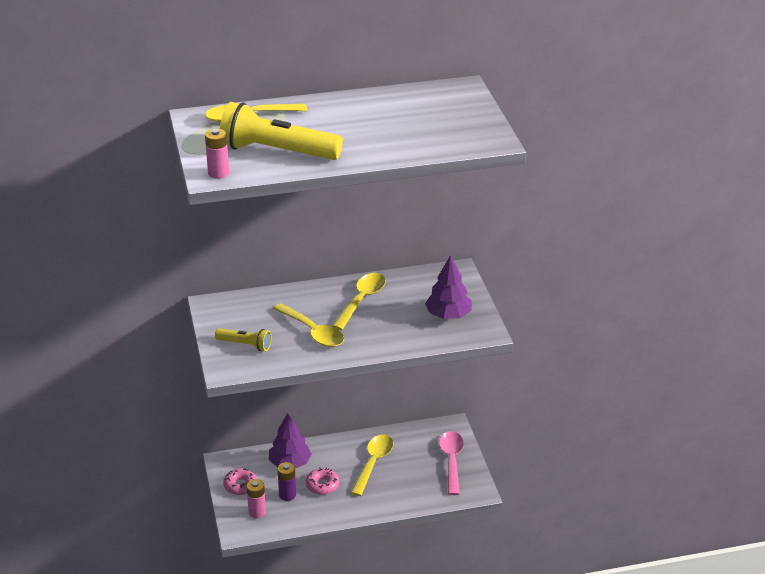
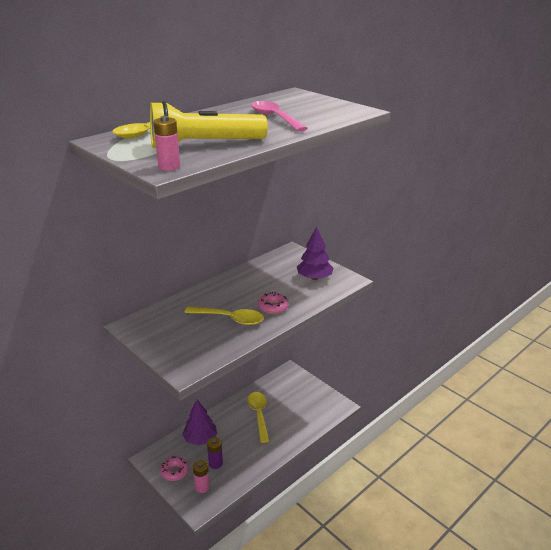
camera: 30 degrees left, 5 degrees down
yellow flashlight [215,328,271,351] -> none
pink donut [306,467,339,495] -> pink donut moved to [258,292,289,314]
yellow spoon [332,273,386,330] -> none
pink spoon [439,431,464,495] -> pink spoon moved to [251,101,308,132]

